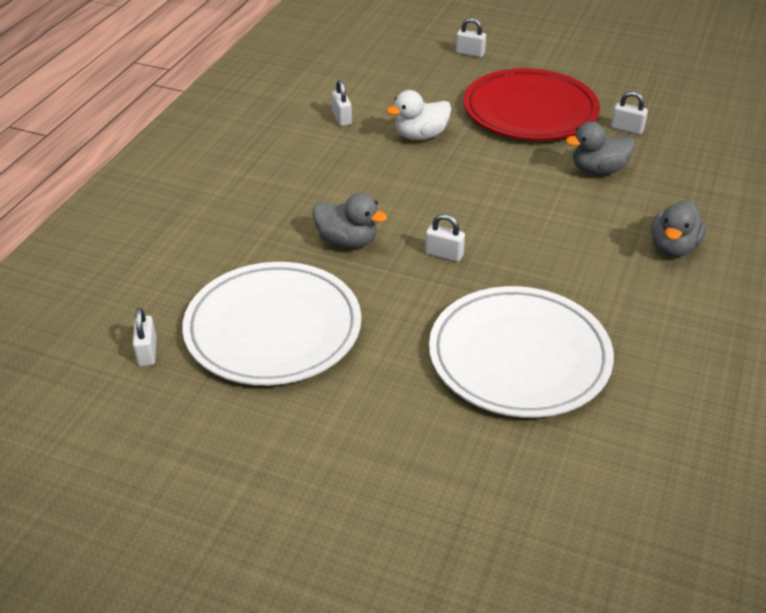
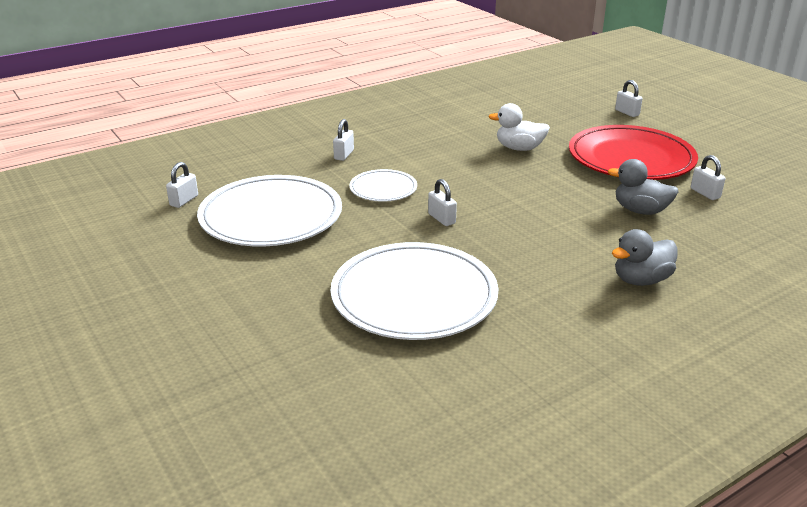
camera: 35 degrees right, 10 degrees down
grey duck [312,193,387,248] -> white plate [349,169,417,202]
white padlock [332,80,352,126] -> white padlock moved to [333,119,354,161]

